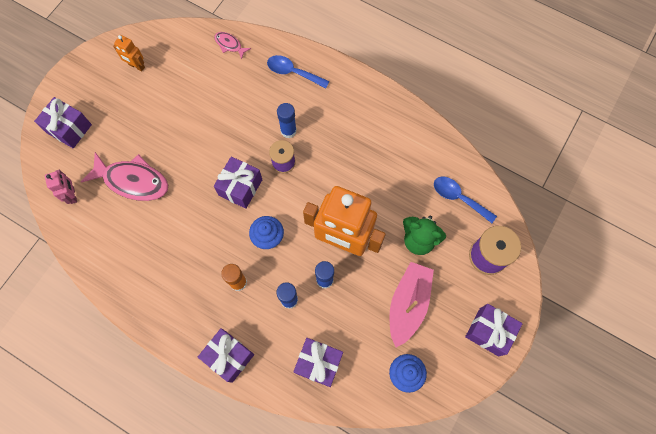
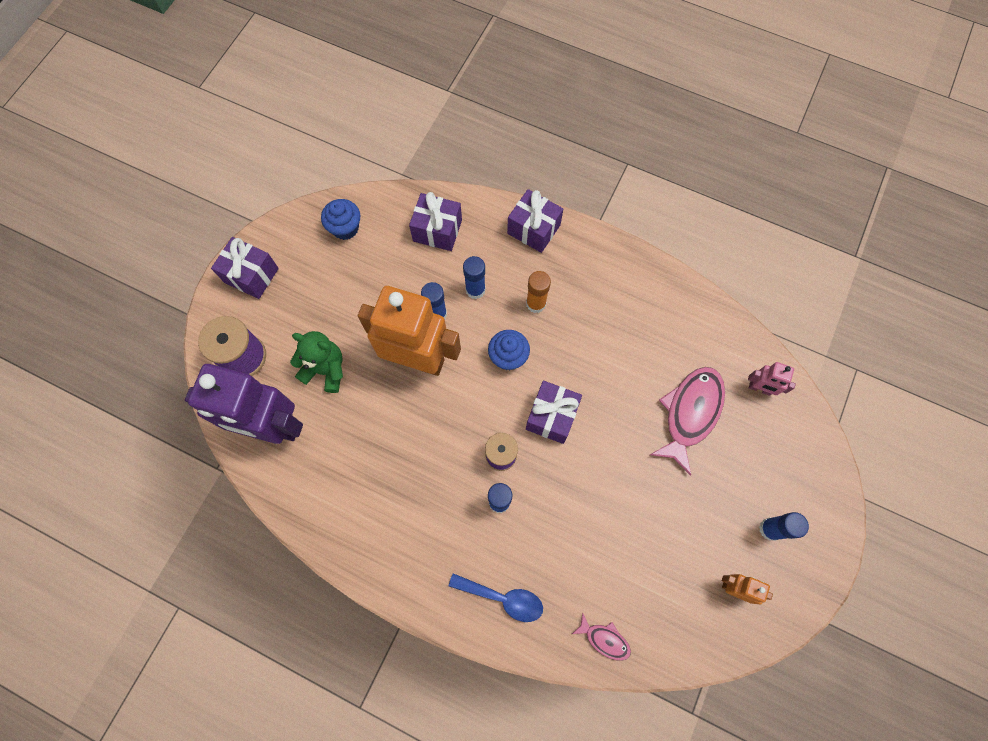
camera: 175 degrees right, 0 degrees up
purple gift [34,97,92,148] -> none
pink robot [45,170,77,204] -> pink robot turned 45 degrees counterclockwise [748,362,796,396]
pink fish [81,152,168,201] -> pink fish turned 105 degrees clockwise [650,367,725,476]
pink boat [389,262,434,347] -> none
blue spoon [434,177,497,223] -> purple robot [185,364,303,444]
none -> blue glue stick [759,512,809,541]

